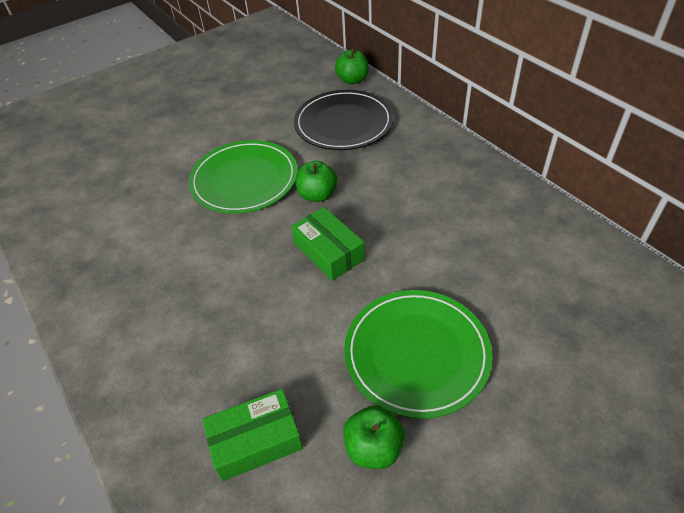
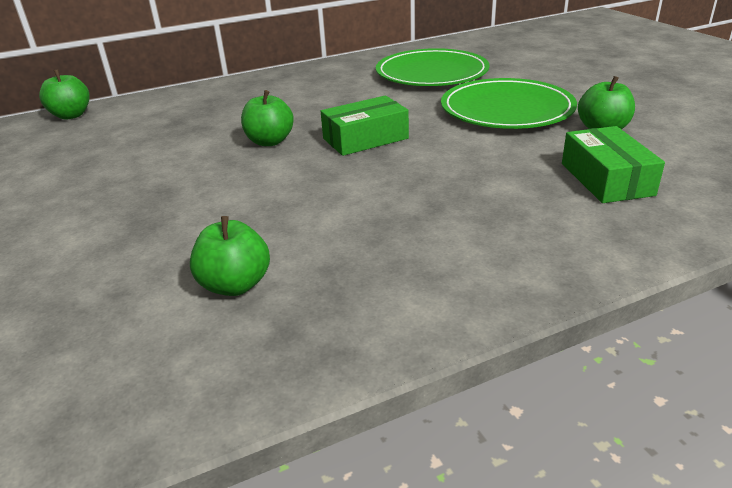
camera: 80 degrees left, 15 degrees down
green plate [188,140,298,214] -> green plate moved to [376,48,490,86]
black plate [294,90,393,150] -> none
none -> green apple [190,216,270,296]

